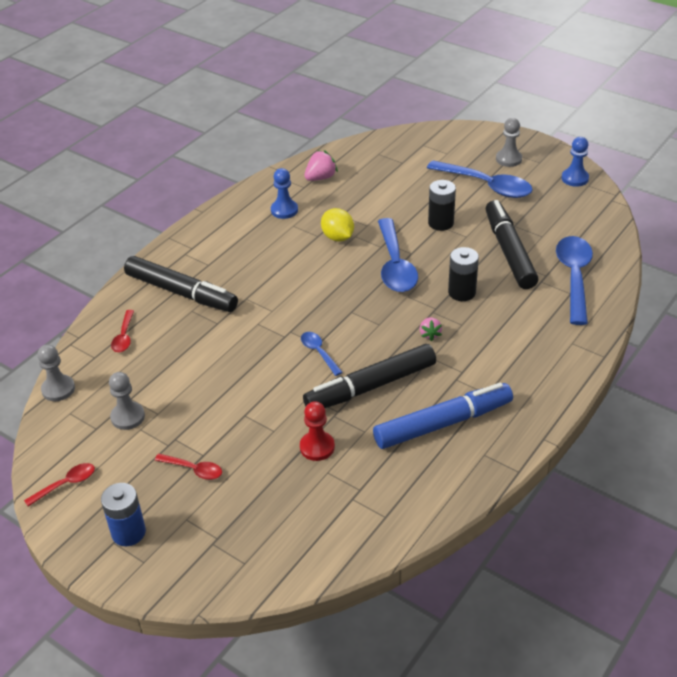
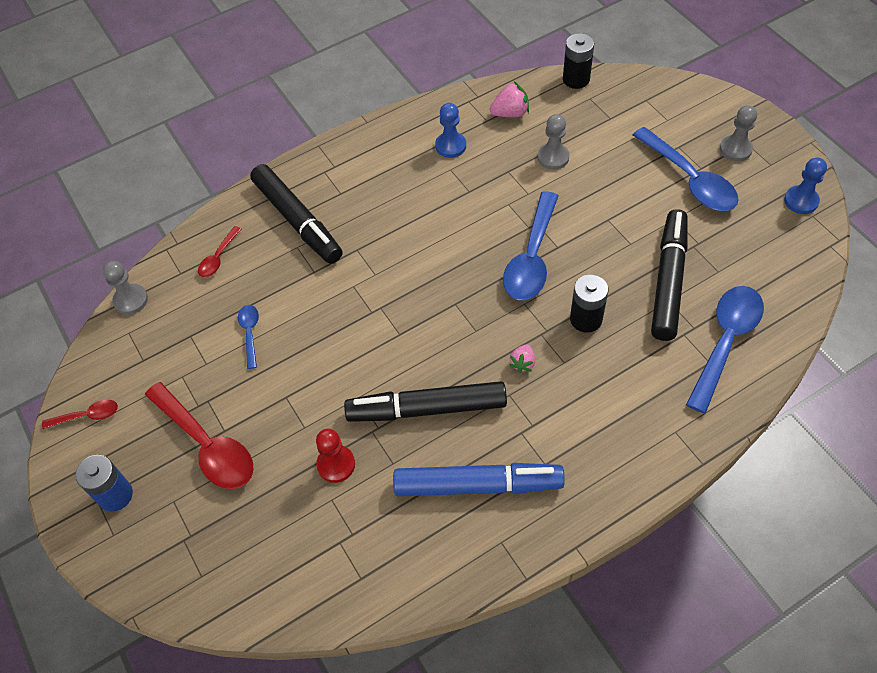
camera: 25 degrees right, 15 degrees up
grey pawn [109,372,145,430] -> grey pawn moved to [538,114,570,170]
red spoon [155,454,222,480] -> red spoon [145,382,254,489], size x2.02
blue spoon [301,332,343,376] -> blue spoon moved to [238,305,259,369]
yellow lemon [321,208,354,241] -> none
black battery [428,180,456,231] -> black battery moved to [563,33,594,89]

